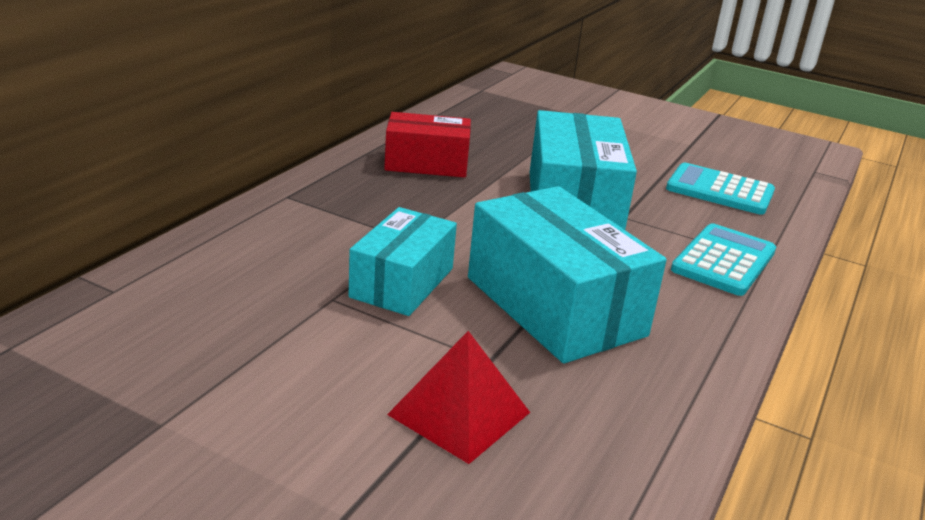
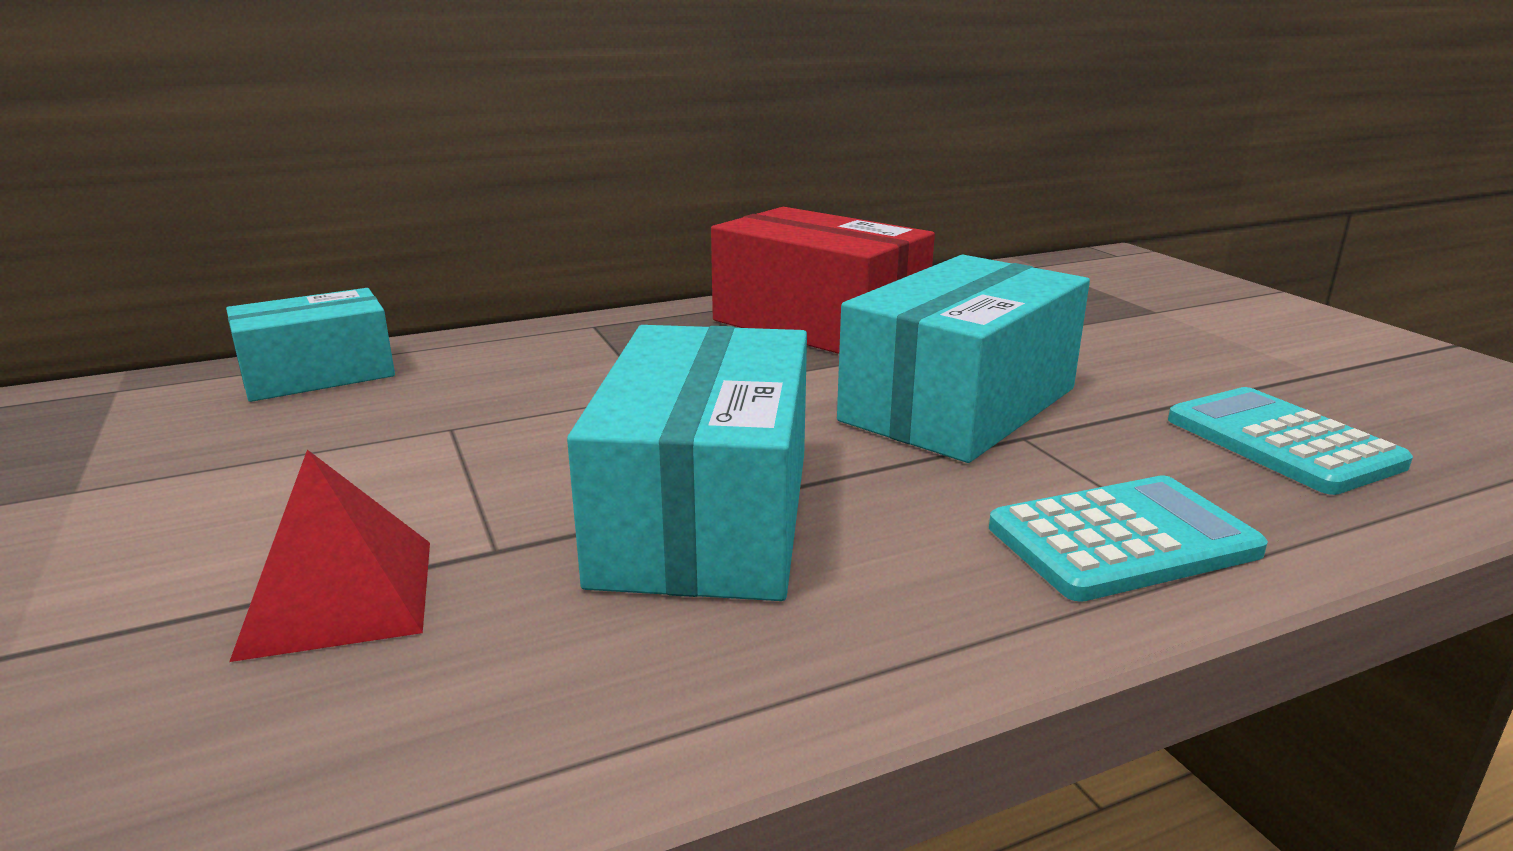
camera: 40 degrees right, 5 degrees down
turquoise box [349,207,457,316] -> turquoise box moved to [226,288,395,402]
red box [384,112,471,178] -> red box [711,207,935,354], size x1.58

